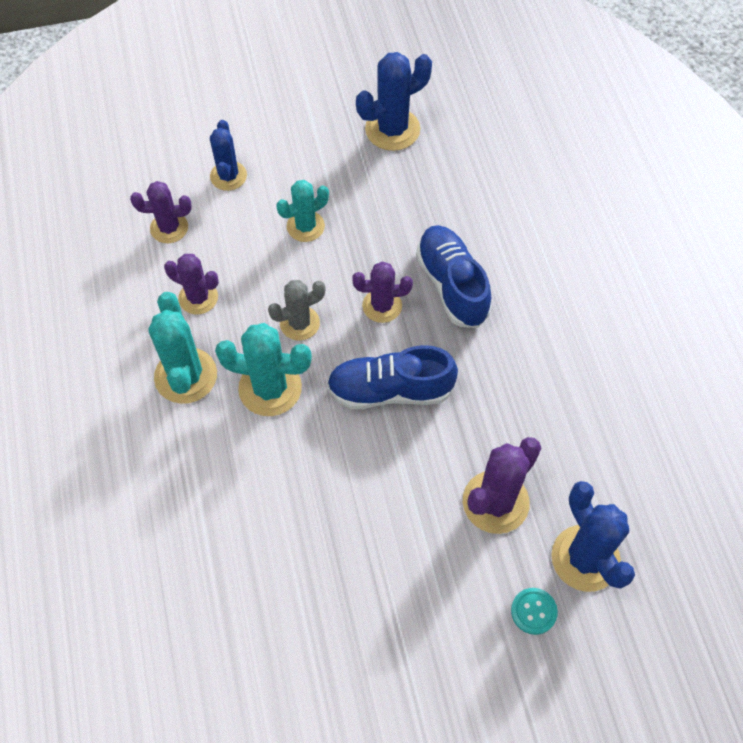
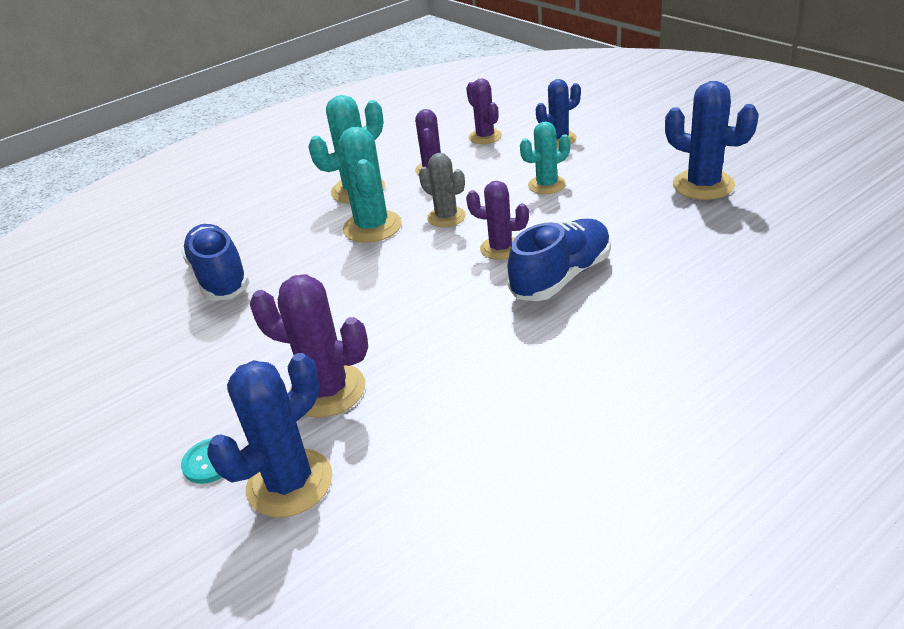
camera: 70 degrees right, 25 degrees down
turquoise cactus [277,180,329,242] -> turquoise cactus turned 60 degrees counterclockwise [520,121,570,194]
blue shoe [327,345,458,409] -> blue shoe moved to [181,224,250,301]
purple cactus [352,261,413,323] -> purple cactus turned 45 degrees counterclockwise [466,181,529,260]

